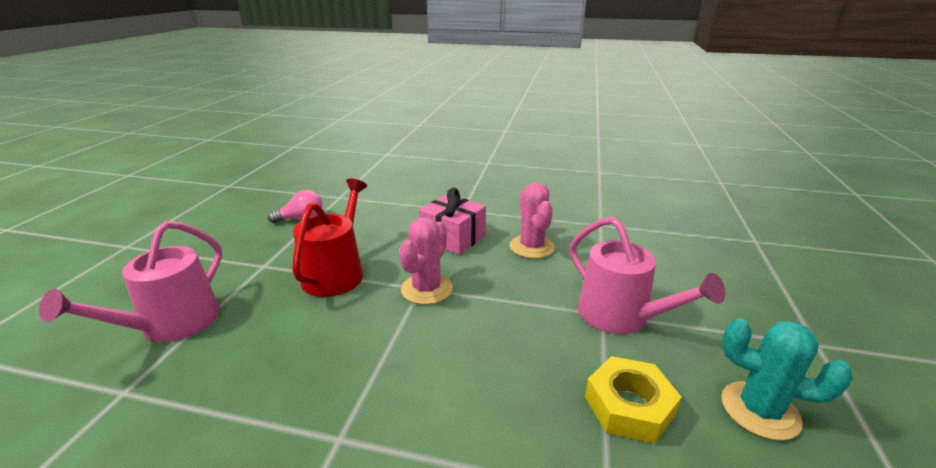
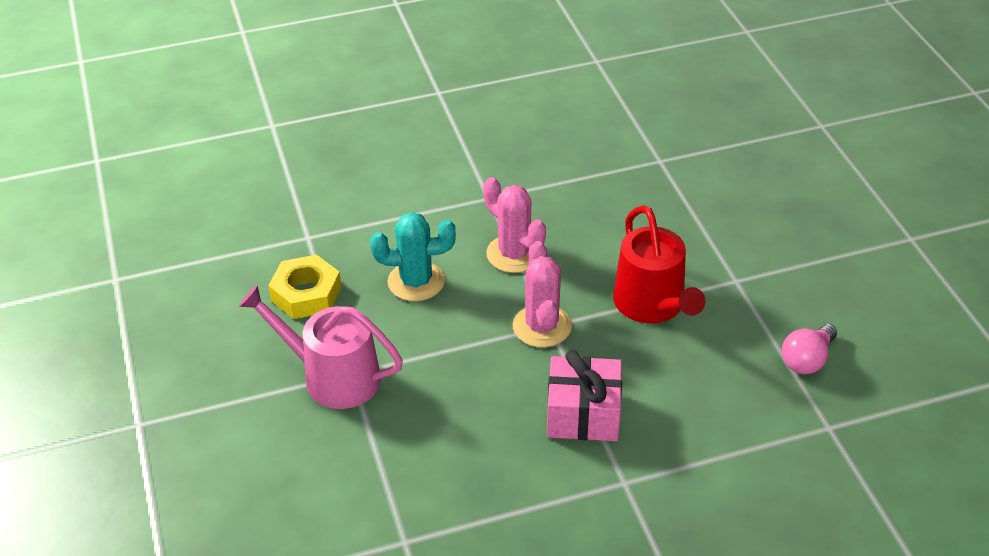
camera: 150 degrees right, 15 degrees up
pink watering can [39,221,222,342] -> none
pink cactus [510,182,555,259] -> pink cactus moved to [483,177,546,273]
turquoise cactus [721,318,853,441] -> turquoise cactus moved to [370,212,456,301]

